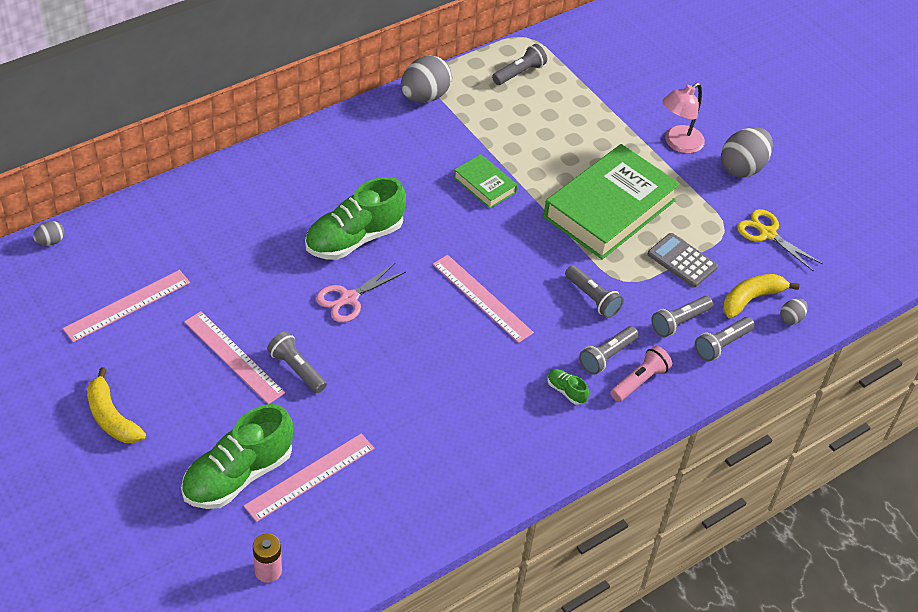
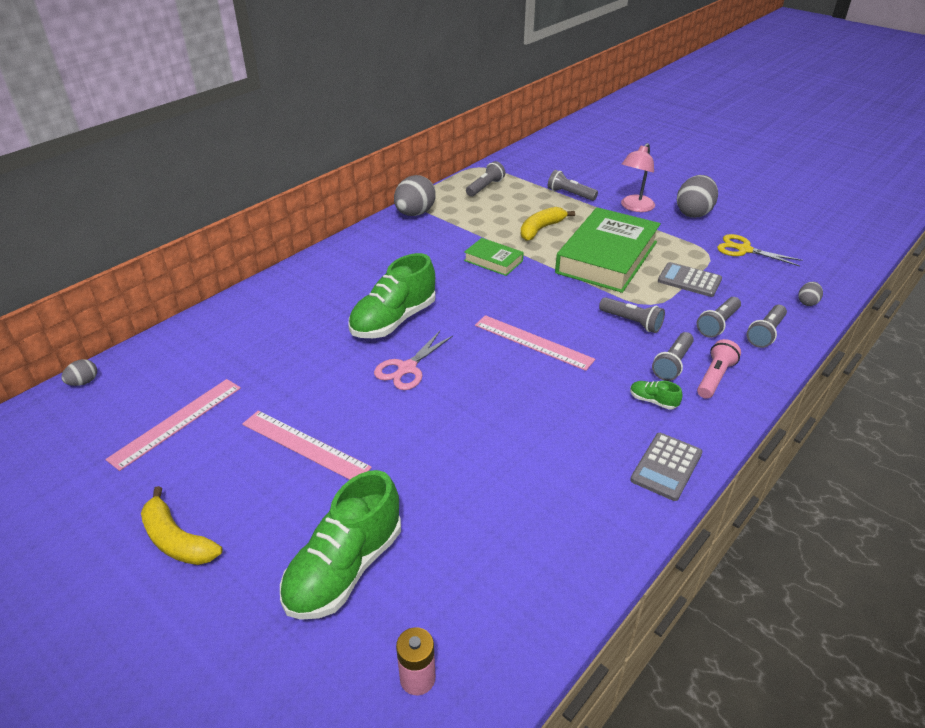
camera: 10 degrees left, 10 degrees down
pink ruler [244,434,375,522] -> none
grey flashlight [267,331,327,393] -> grey flashlight moved to [548,170,598,201]
yellow banana [723,274,799,319] -> yellow banana moved to [520,207,575,241]
none -> grey calculator [630,433,702,501]

